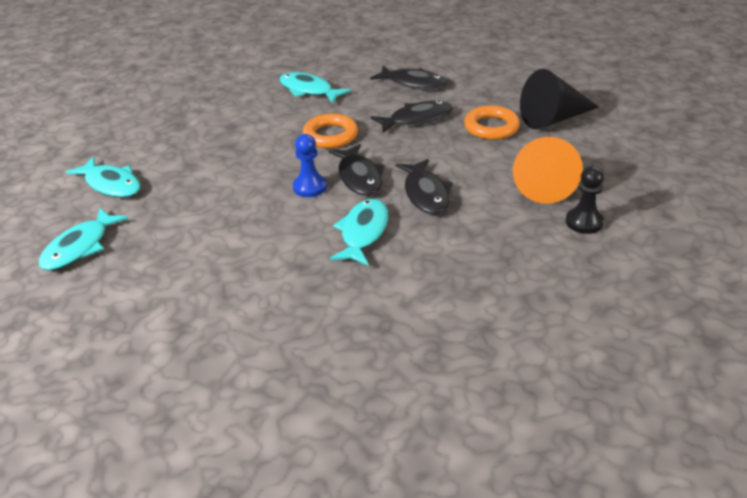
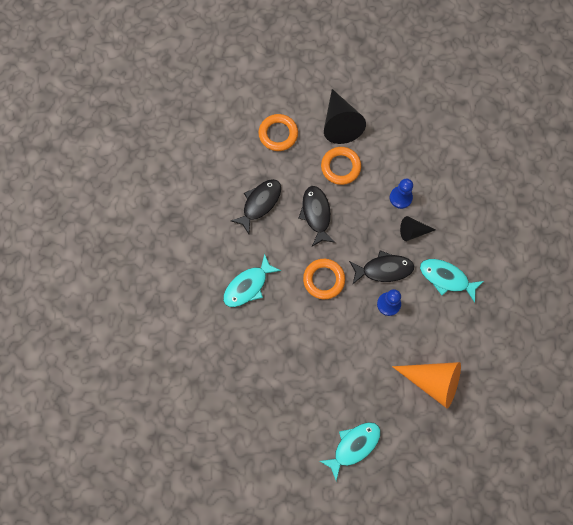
camera: 80 degrees left, 35 degrees up
turquoise fish [39,208,129,271] -> none
black fish [395,159,453,215] -> black cone [400,216,435,241]
orange cone [513,137,583,204] -> orange cone moved to [392,362,461,409]
black pawn [566,166,604,234] -> none
none -> orange ring [258,114,298,151]
none -> blue pawn [390,179,413,209]

